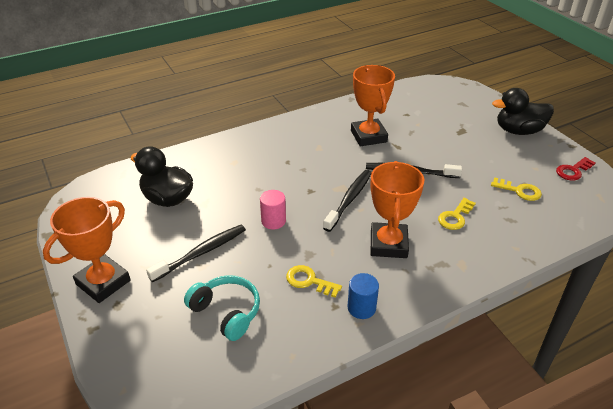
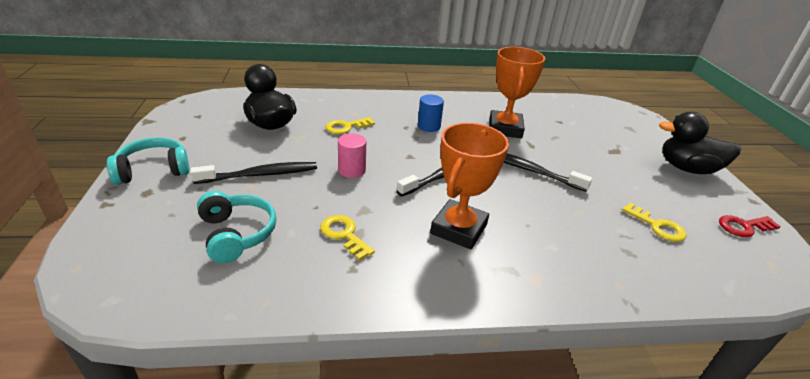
camera: 20 degrees right, 5 degrees down
orange trophy [43,197,131,303] -> turquoise headphones [107,137,190,185]
blue cylinder [347,273,379,319] -> blue cylinder moved to [418,95,444,132]
yellow key [438,198,476,230] -> yellow key moved to [325,117,375,134]

